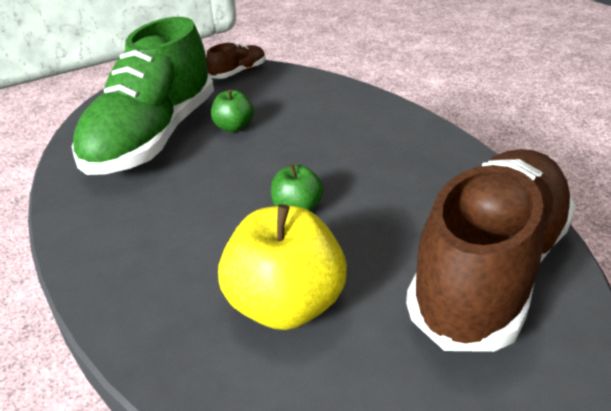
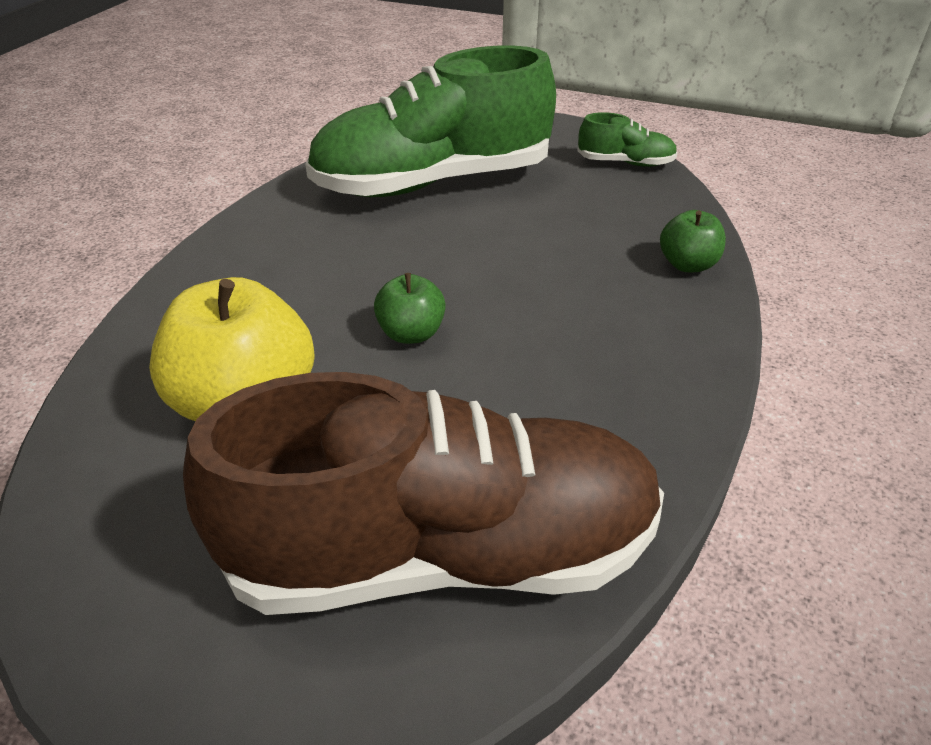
camera: 50 degrees right, 5 degrees up
brown shoe [206,42,266,79] -> green shoe [577,112,678,167]
green apple [211,90,254,132] -> green apple moved to [660,210,726,272]

